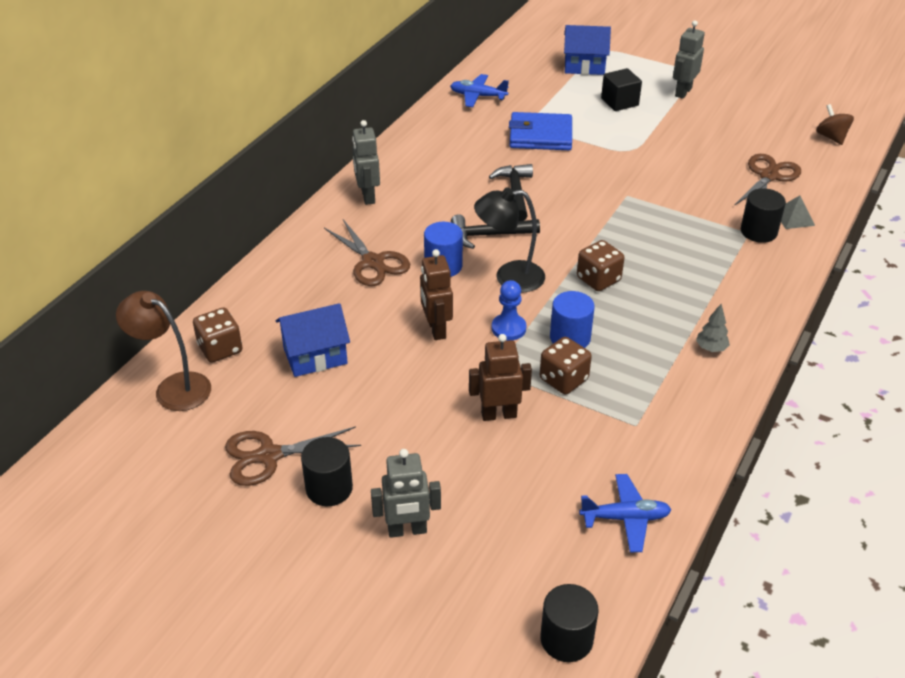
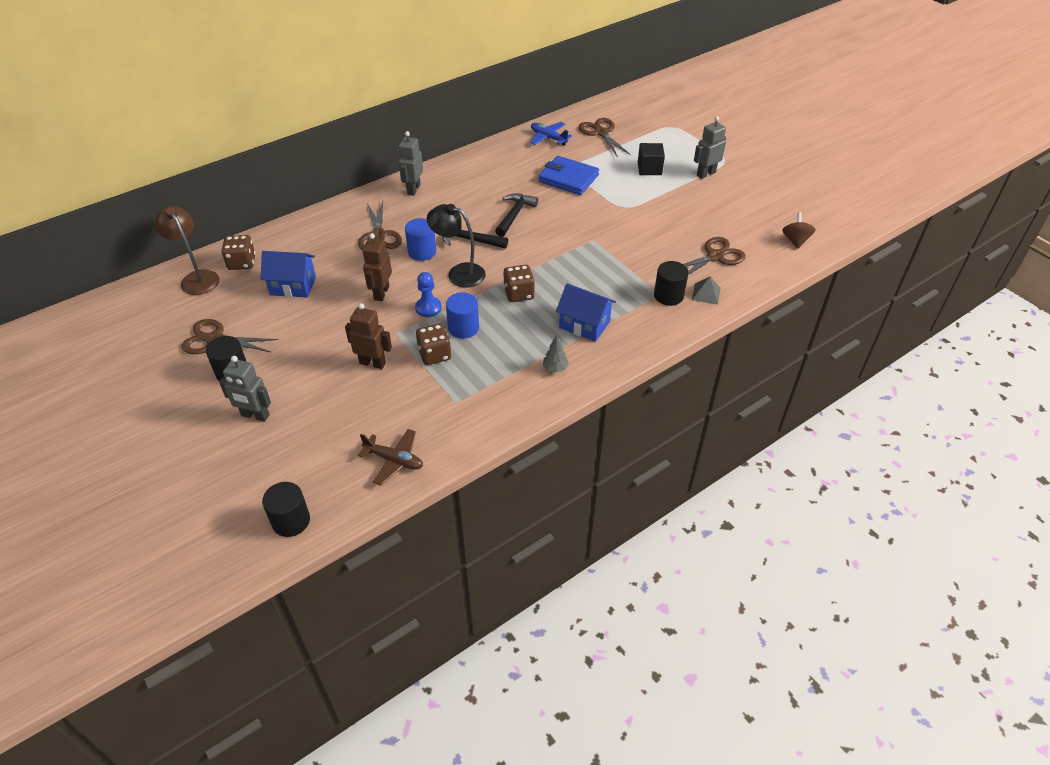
camera: 25 degrees right, 5 degrees up
blue house [564,25,611,75] -> blue house moved to [556,283,616,342]
blue plane [579,474,672,552] -> brown plane [358,429,423,486]
none -> brown scissors [579,118,631,158]

